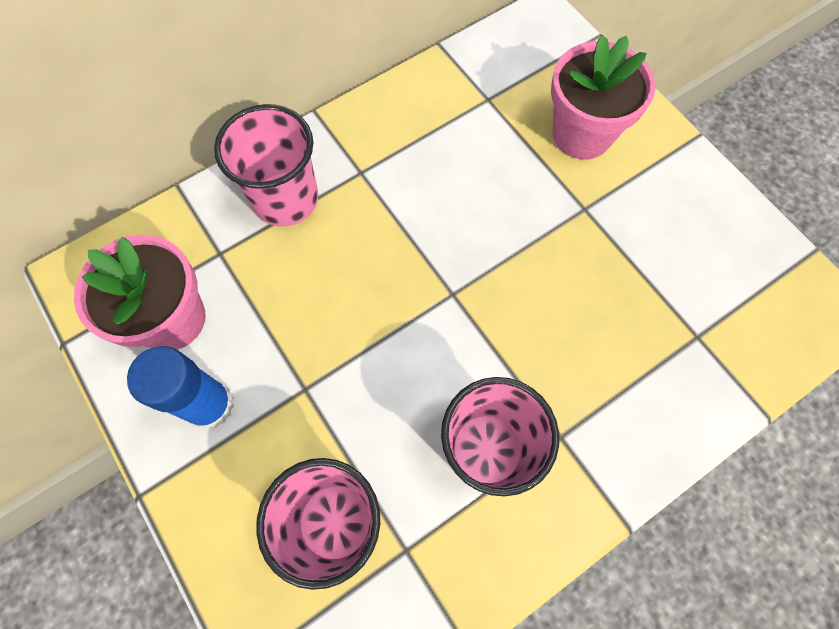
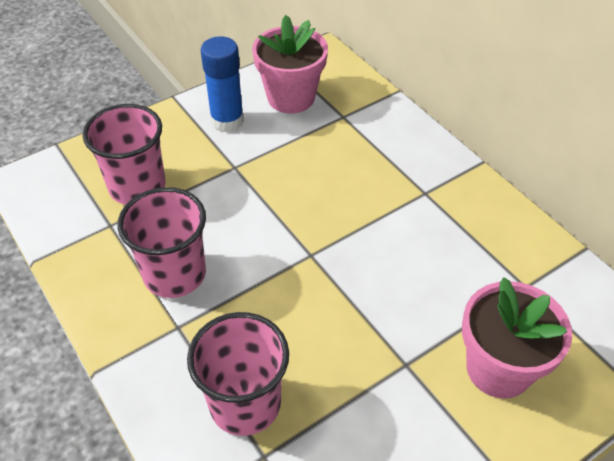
camera: 90 degrees right, 20 degrees down
pink cup [214,104,318,227] -> pink cup moved to [187,312,289,436]

